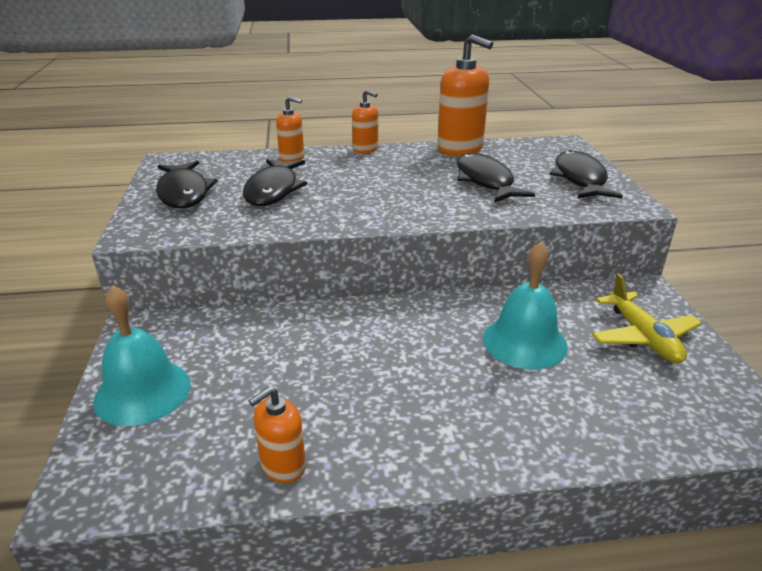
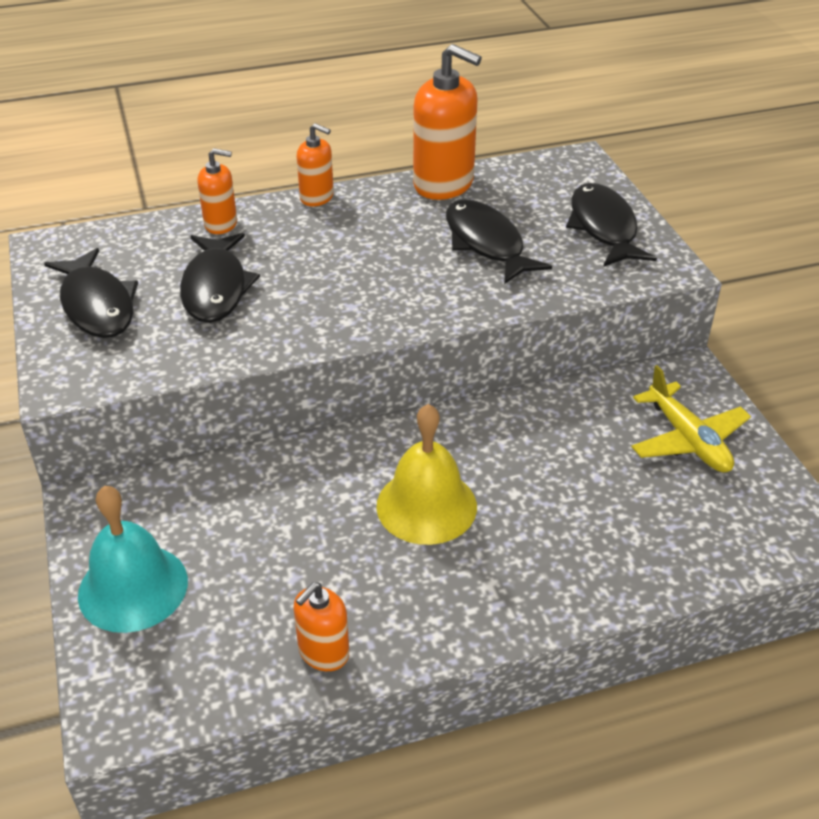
camera: 10 degrees left, 10 degrees up
turquoise bell [483,242,568,370] -> none
none -> yellow bell [376,404,477,545]

